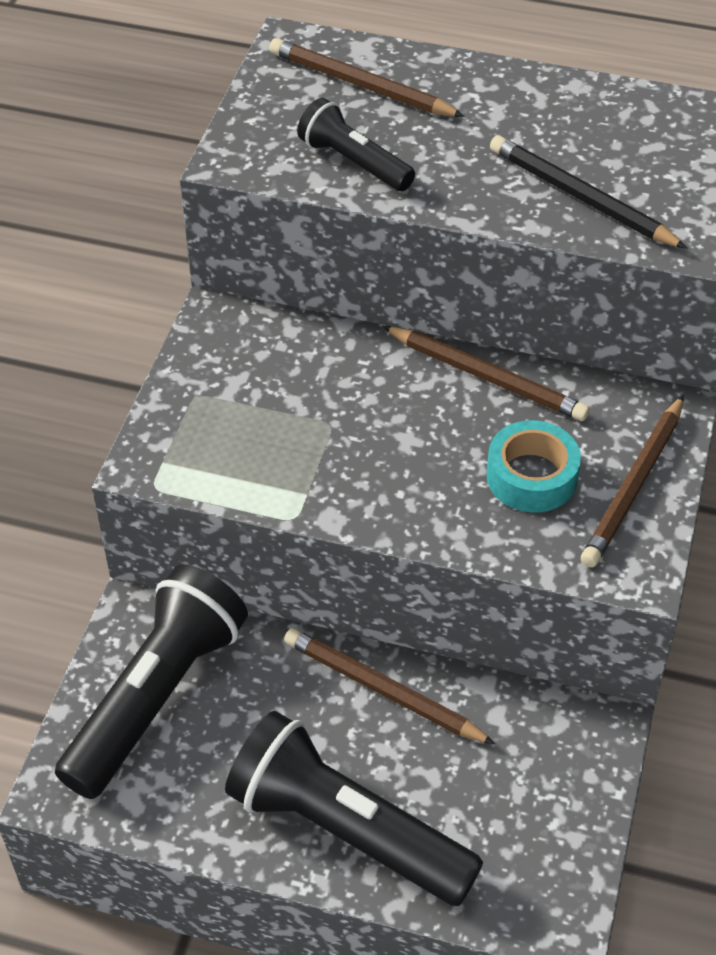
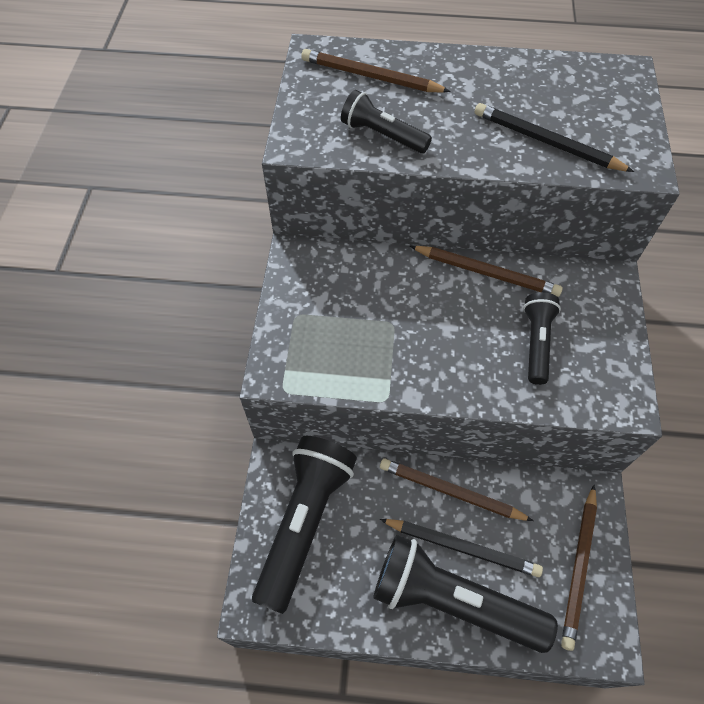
camera: 10 degrees left, 10 degrees up
turquoise tape [486,420,581,512] -> black flashlight [523,292,561,385]
brown pencil [581,395,684,567] -> brown pencil moved to [561,485,597,651]
none -> black pencil [380,519,543,577]

